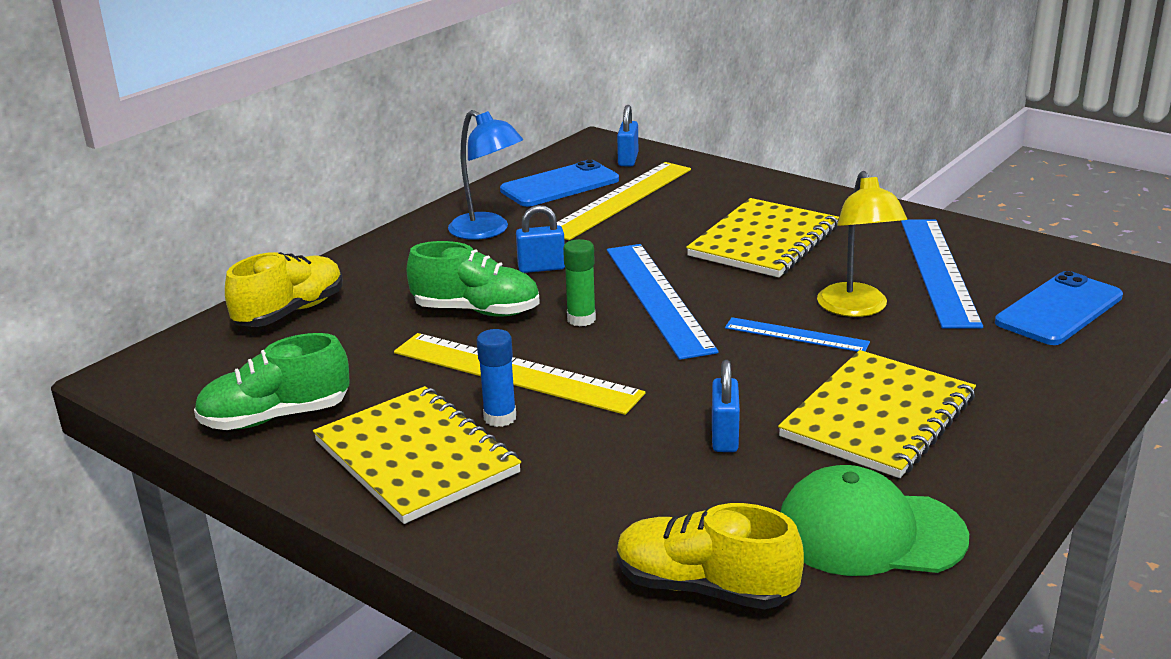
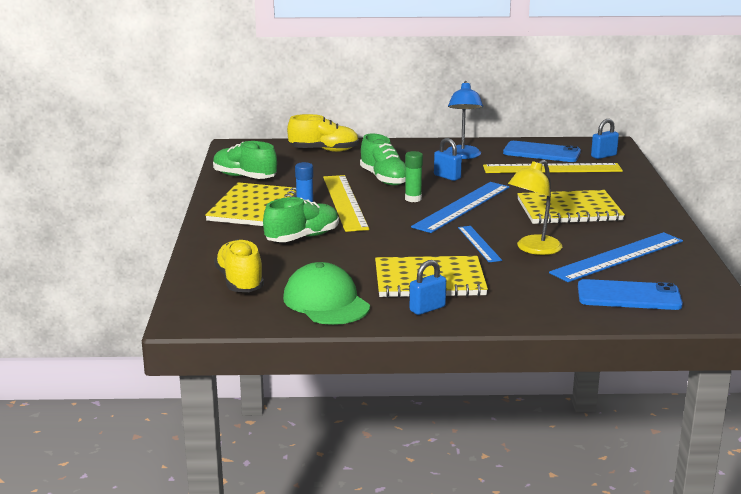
camera: 50 degrees right, 5 degrees down
blue padlock [712,360,740,452] -> blue padlock moved to [410,260,446,315]
none -> green shoe [263,197,339,242]

